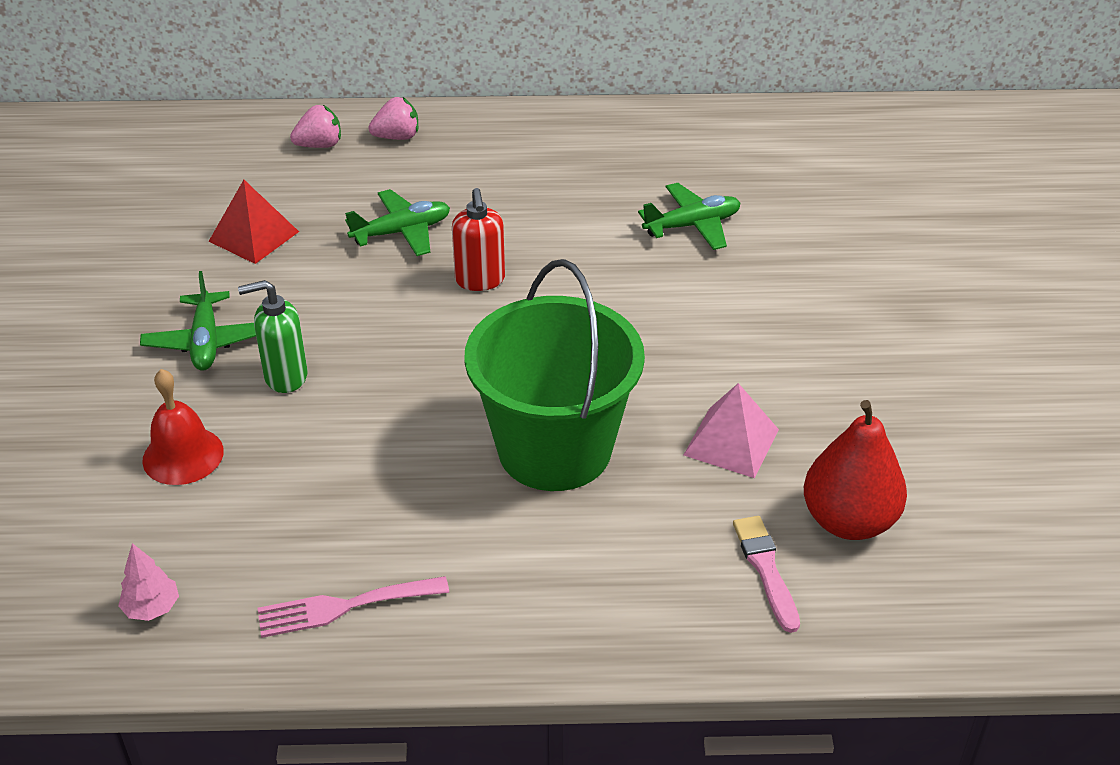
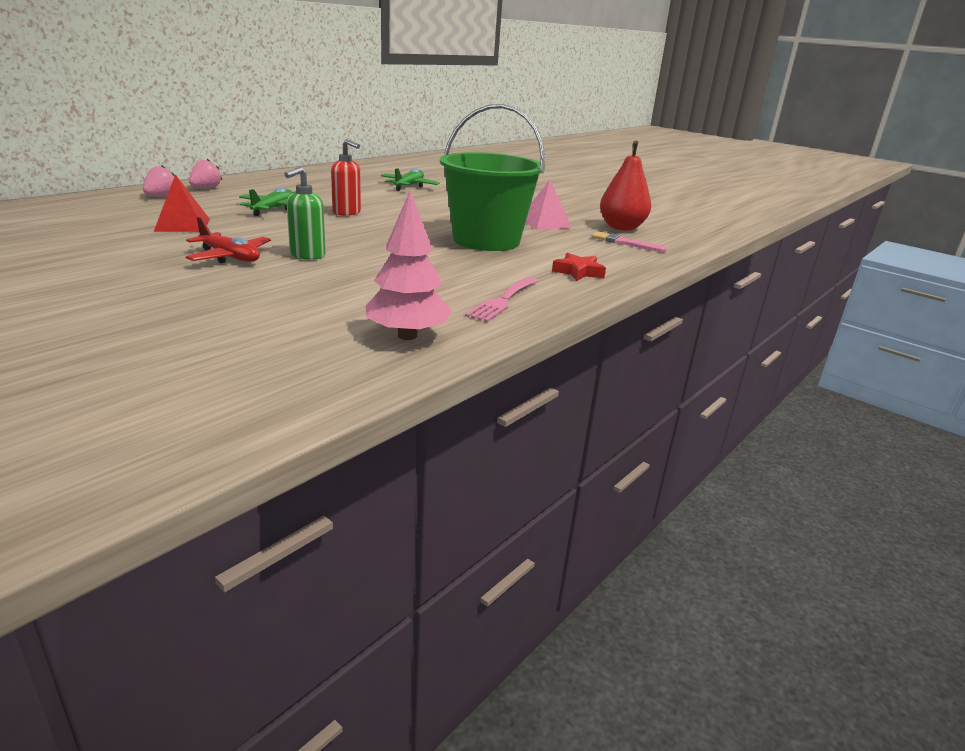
camera: 50 degrees left, 15 degrees down
pink tree [118,543,179,621] -> pink tree [366,191,452,340], size x1.86
green plane [140,271,256,371] -> red plane [186,217,271,263]
red bell [142,369,224,485] -> none
none -> red star [552,253,606,281]

